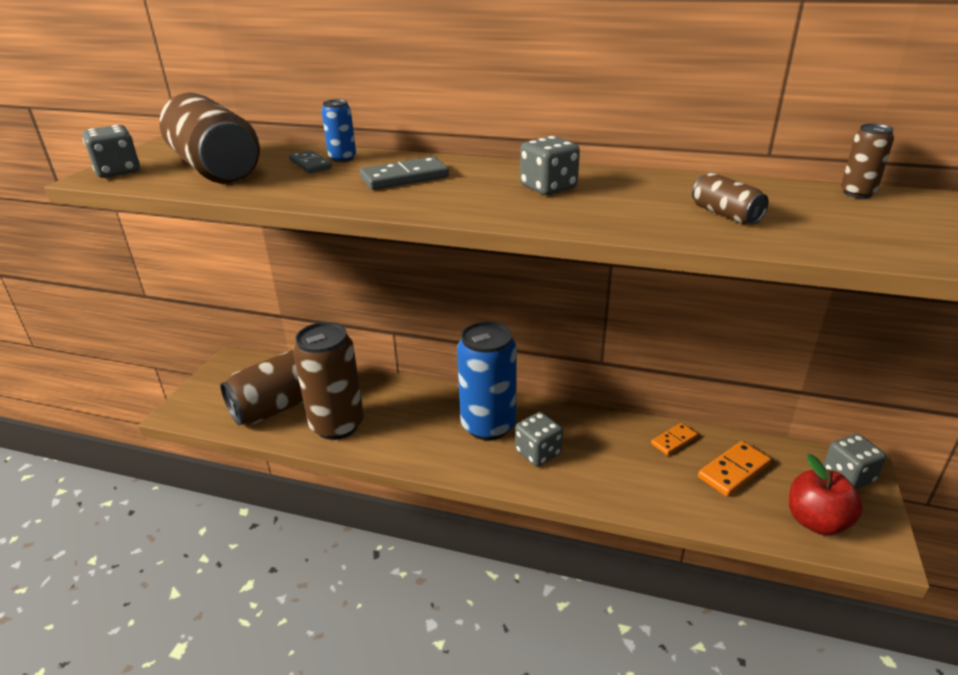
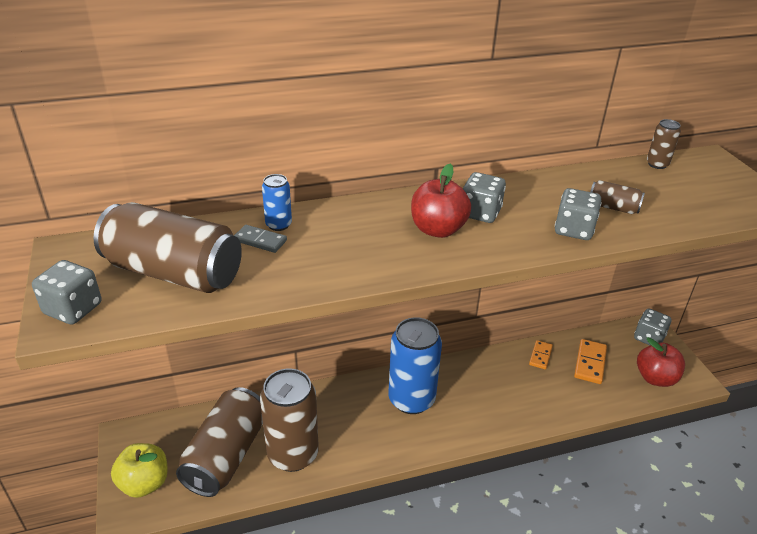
camera: 35 degrees left, 5 degrees up
grey domino [360,156,449,190] -> none
grey dice [515,412,563,467] -> grey dice moved to [555,188,602,240]
none -> yellow apple [111,443,168,498]
none -> red apple [411,164,471,238]

